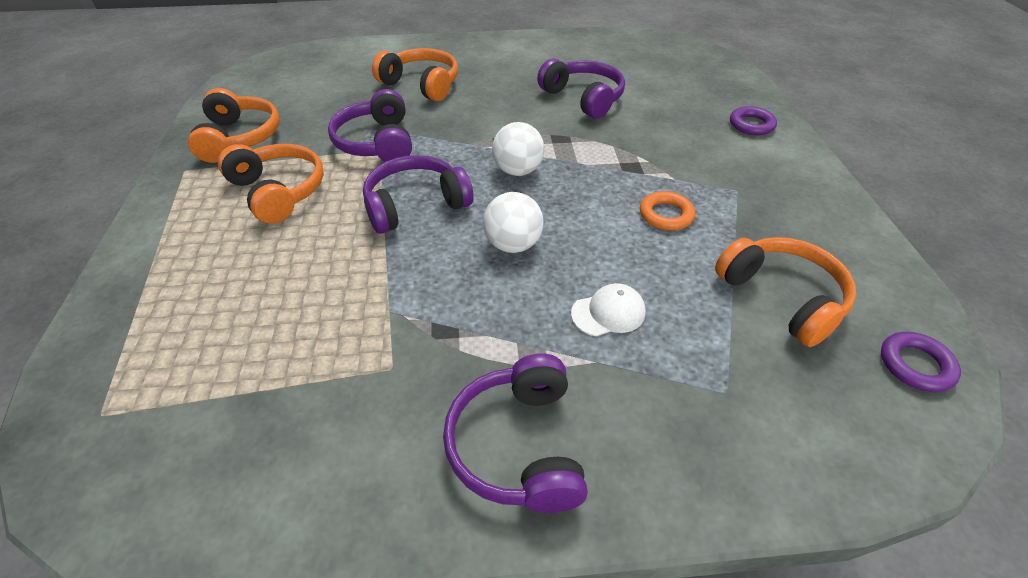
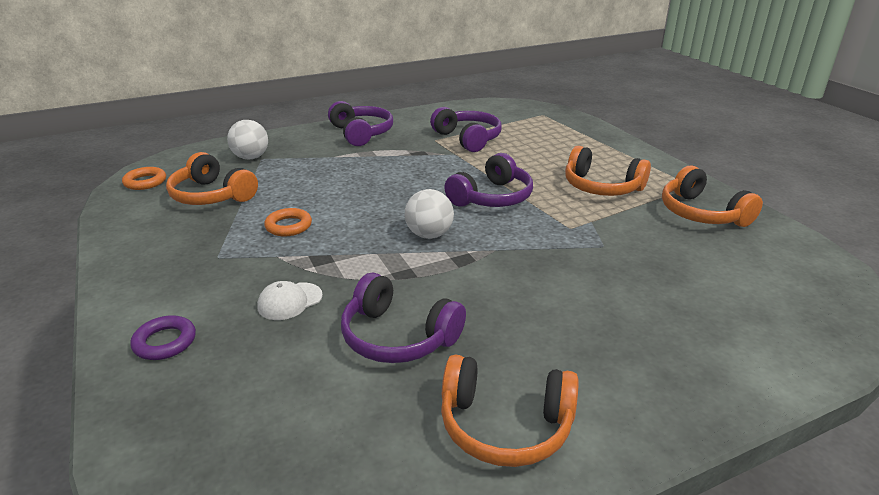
camera: 160 degrees right, 15 degrees down
purple headphones [328,89,412,162] -> purple headphones moved to [430,107,502,152]
orange headphones [372,48,458,101] -> orange headphones moved to [441,354,579,467]
white ball [483,192,544,253] -> white ball moved to [227,120,268,160]
white cap [571,283,646,336] -> white cap moved to [257,281,323,320]
purple ring [881,332,961,392] -> orange ring [122,167,166,190]

